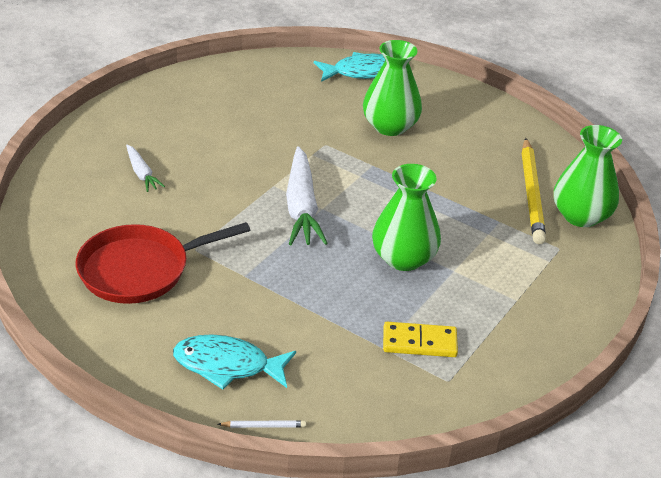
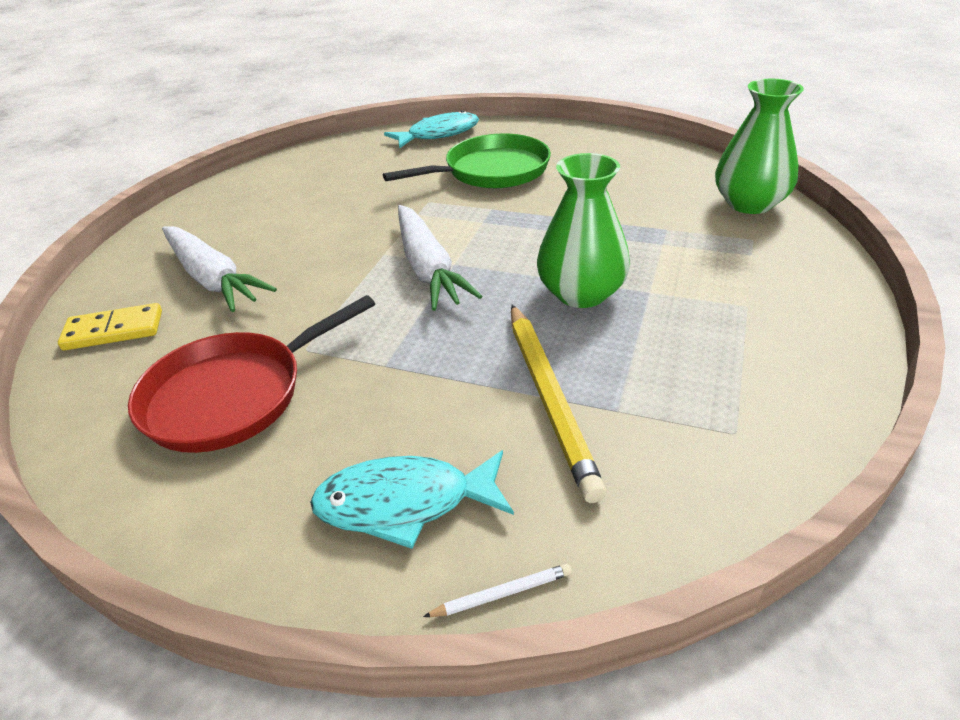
camera: 10 degrees left, 0 degrees up
white carrot [126,144,165,192] -> white carrot [162,226,277,312], size x1.89
green vase [363,40,422,136] -> green pan [383,133,551,188]
yellow domino [383,322,458,357] -> yellow domino moved to [58,303,162,351]
yellow pencil [522,138,546,244] -> yellow pencil moved to [511,305,606,503]

